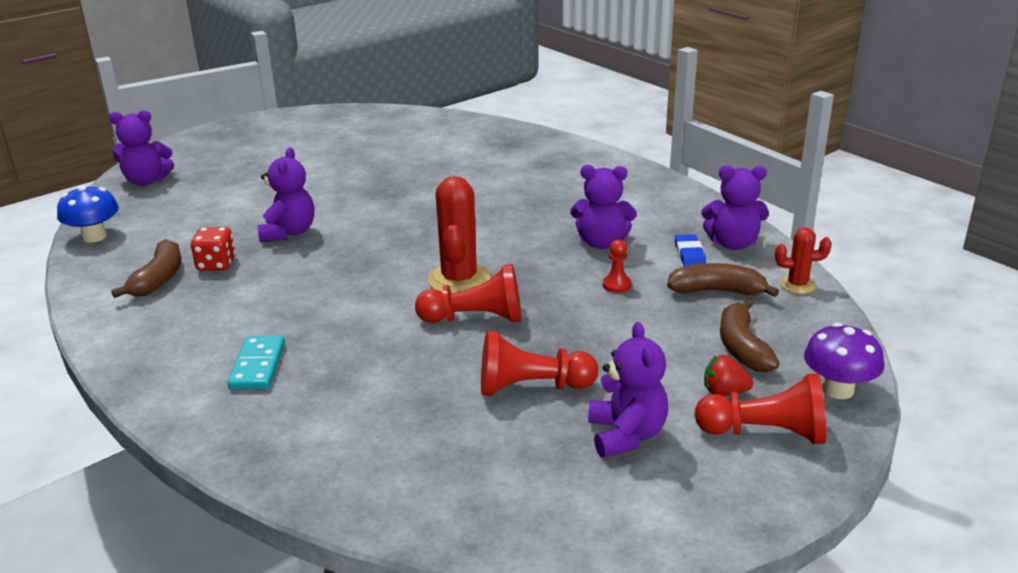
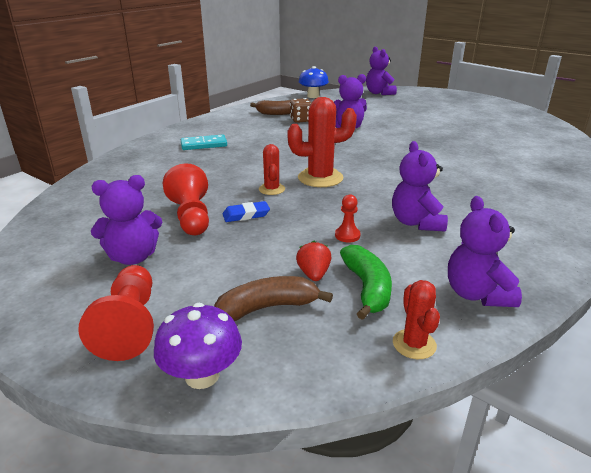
camera: 75 degrees right, 0 degrees up
red dice [191,227,236,271] -> brown dice [290,98,312,123]
red pawn [415,264,522,323] -> red cactus [259,144,285,195]
brown banana [667,263,779,297] -> green banana [340,245,392,320]
blue eraser [675,234,706,267] -> blue eraser moved to [223,201,270,222]
red strawberry [704,355,754,396] -> red strawberry moved to [296,241,332,281]

